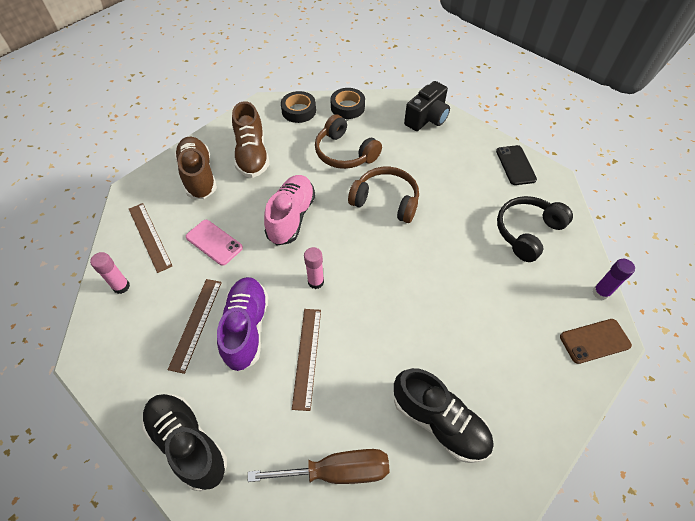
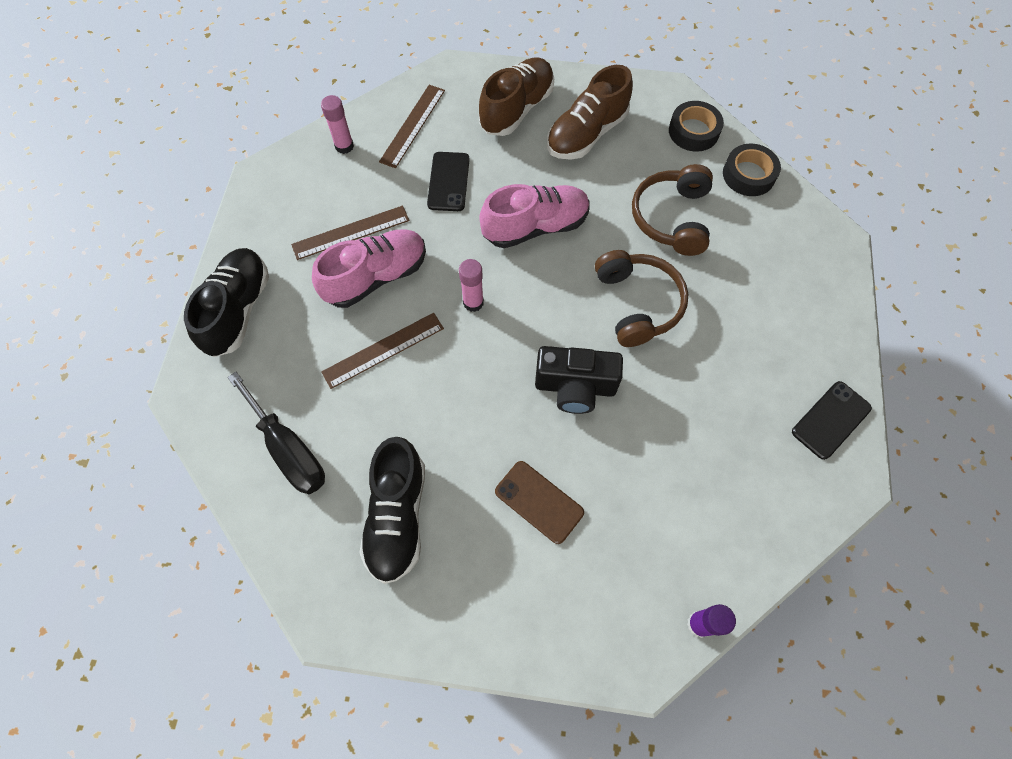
camera: 55 degrees right, 10 degrees up
pink phone [186,220,243,266] -> black phone [427,152,470,211]
purple shoe [217,277,268,371] -> pink shoe [312,229,426,308]
brown screwdriver [248,449,390,484] -> black screwdriver [227,372,325,494]
black camera [404,81,450,131] -> black camera moved to [535,346,623,414]
black headphones [497,196,573,262] -> none
brown phone [560,319,632,364] -> brown phone moved to [495,461,584,544]

